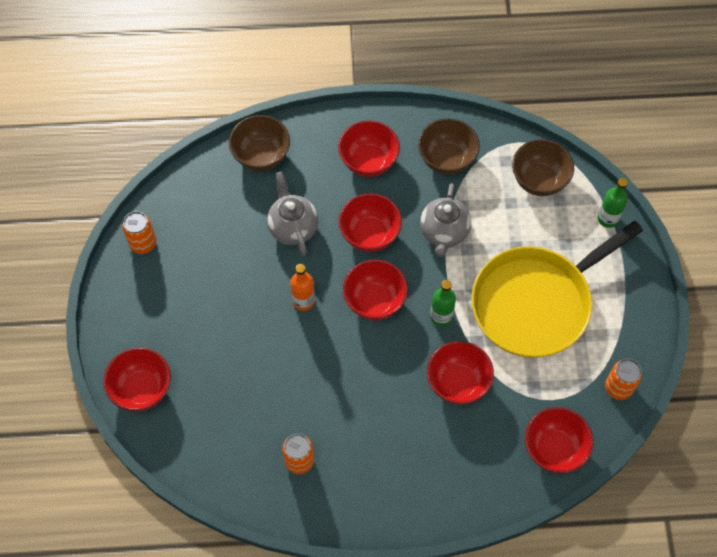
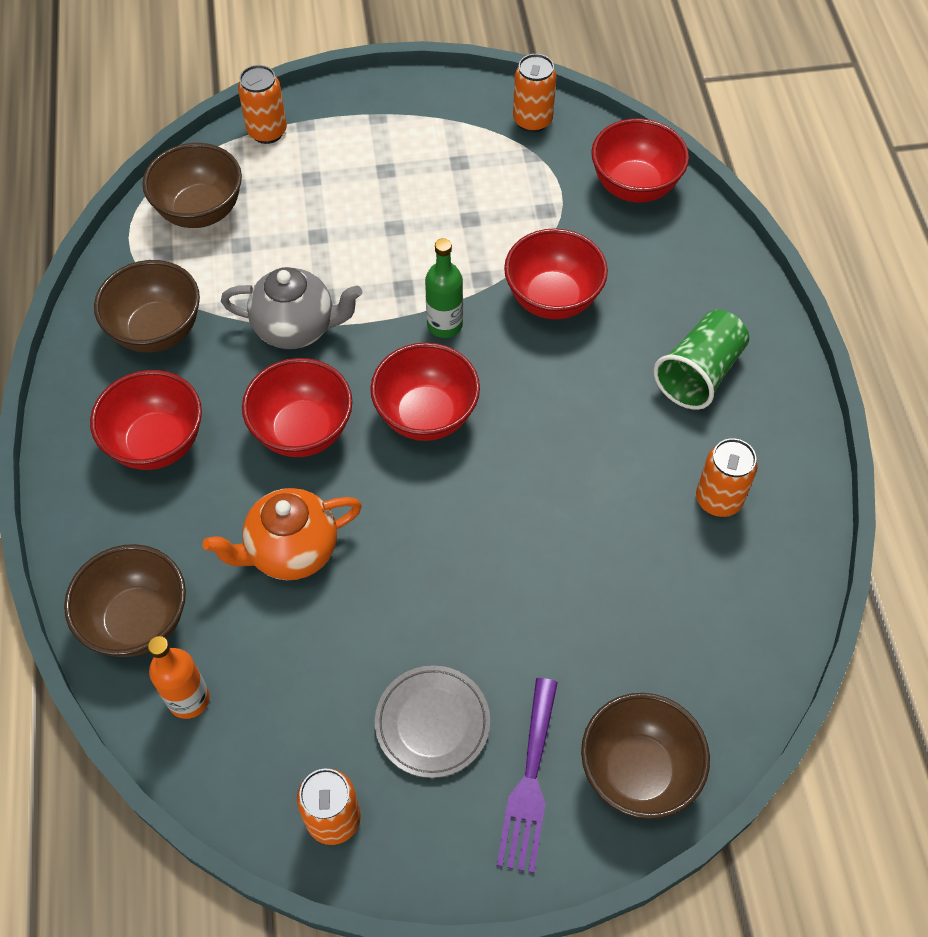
camera: 95 degrees left, 5 degrees down
red bowl [103,348,171,411] -> brown bowl [581,693,710,819]
grey teapot [267,172,318,256] -> orange teapot [203,488,362,580]
orange bottle [290,264,315,311] -> orange bottle moved to [148,636,210,719]
yellow pan [471,221,643,358] -> none
green bottle [597,178,628,228] -> orange can [238,65,287,144]
none -> grey plate [375,665,490,778]
none -> purple fork [497,678,558,873]
none -> green cup [654,310,749,410]

